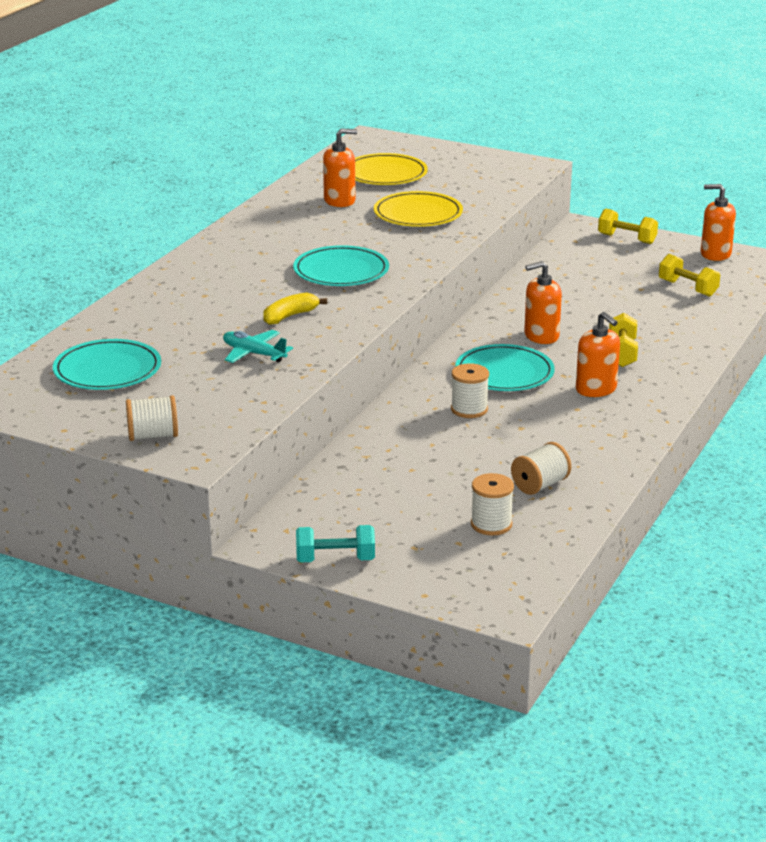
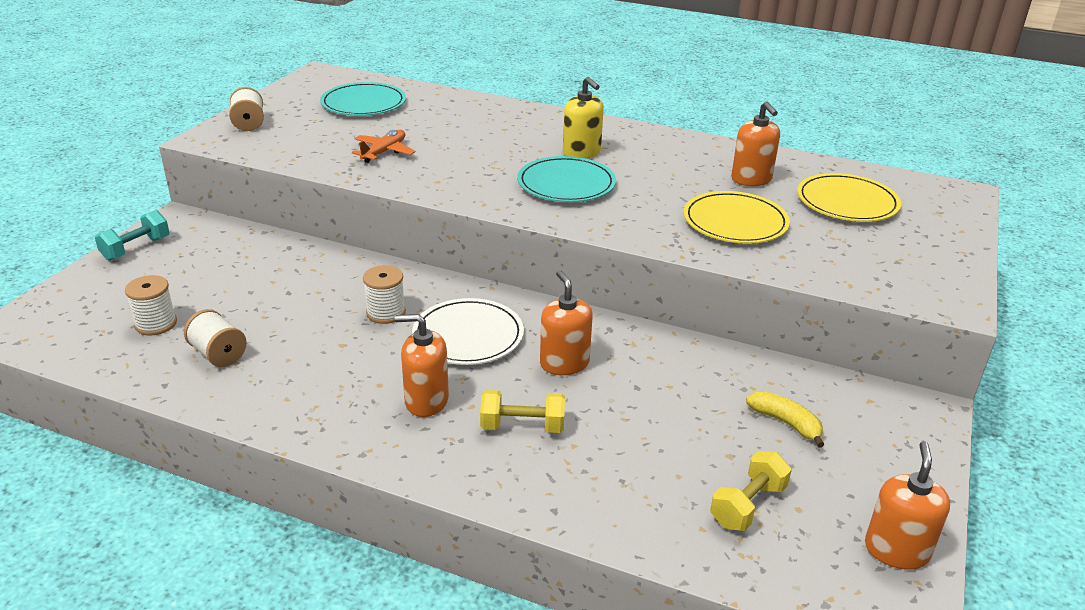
camera: 85 degrees right, 5 degrees up
turquoise plane [223,330,293,363] -> orange plane [352,130,416,163]
yellow banana [263,293,327,325] -> yellow banana moved to [746,391,825,448]
turquoise dumbbell [296,525,375,563] -> turquoise dumbbell turned 45 degrees clockwise [95,210,170,261]
turquoise plate [455,344,555,391] -> white plate [412,298,524,365]
orange soap dispenser [576,312,620,397] -> orange soap dispenser turned 45 degrees clockwise [395,314,449,417]
yellow dumbbell [598,208,658,244] -> none
none -> yellow soap dispenser [563,77,604,159]

